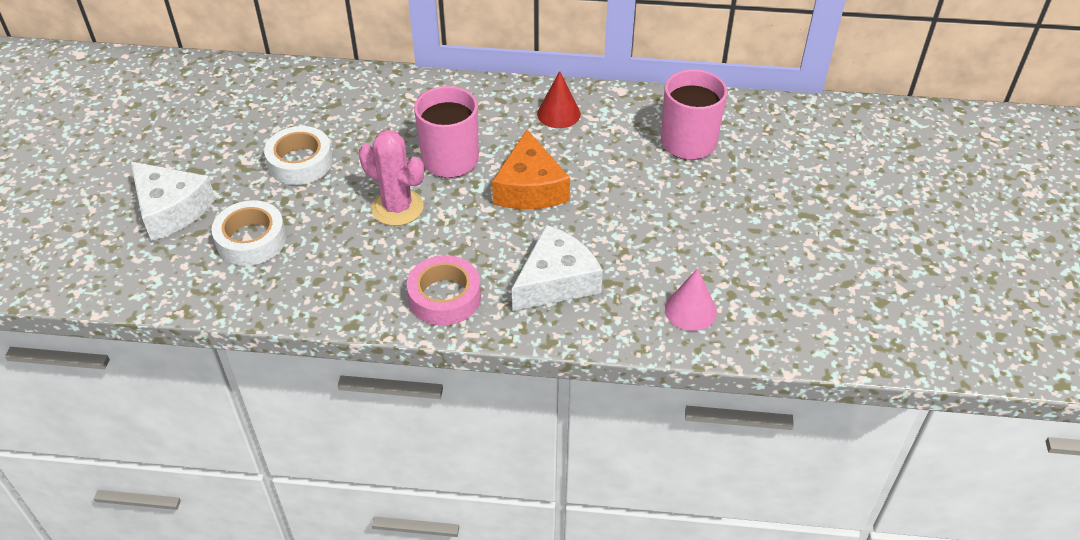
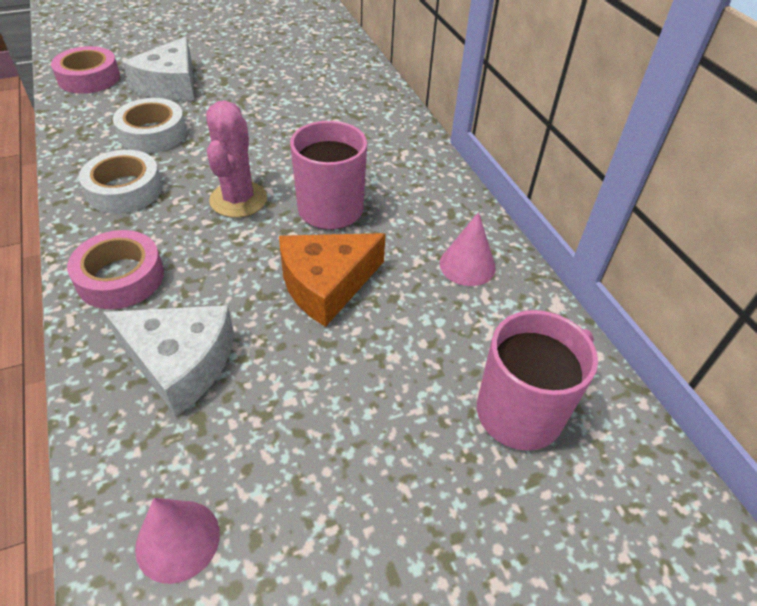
camera: 60 degrees right, 0 degrees up
white tape [264,126,333,185] -> white tape moved to [79,150,162,214]
red cone [537,71,581,128] -> pink cone [439,212,496,286]
none -> pink tape [51,46,120,94]

